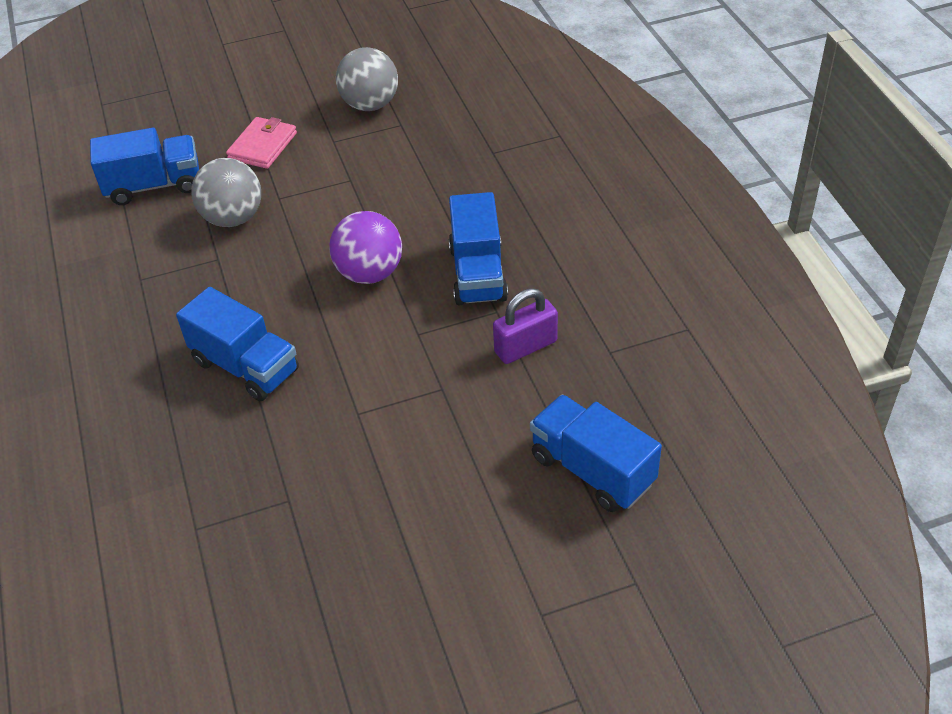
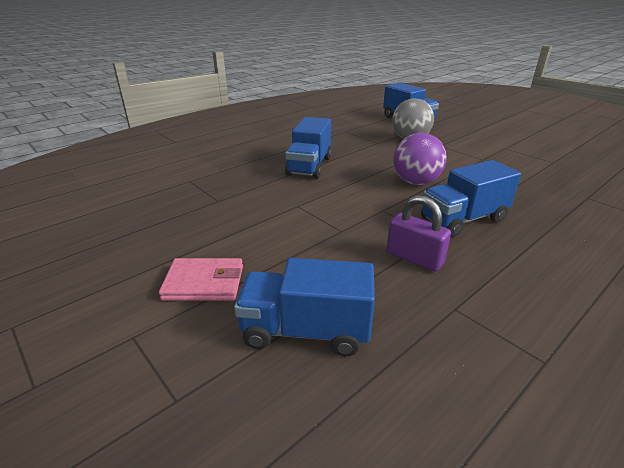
camera: 65 degrees right, 15 degrees down
pink wallet [226,117,297,169] -> pink wallet moved to [159,258,243,301]
grey ball [336,47,398,111] -> none
blue truck [530,394,662,512] -> blue truck turned 105 degrees counterclockwise [234,258,375,356]

